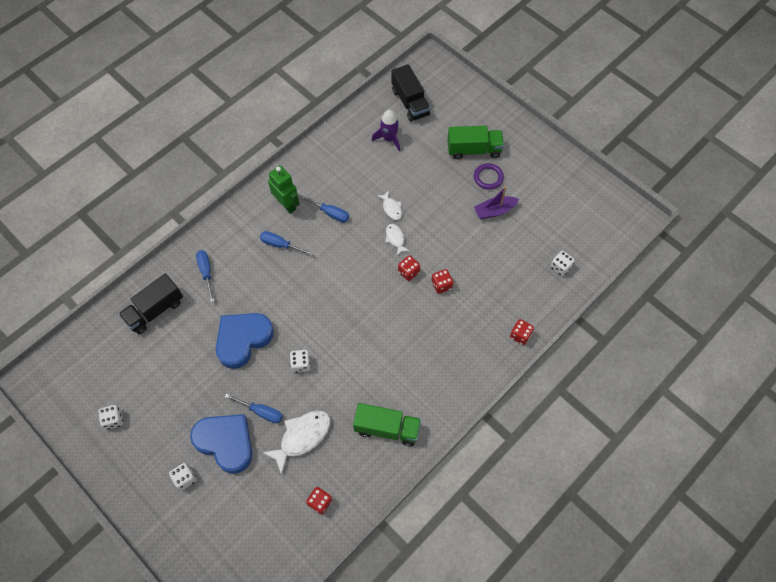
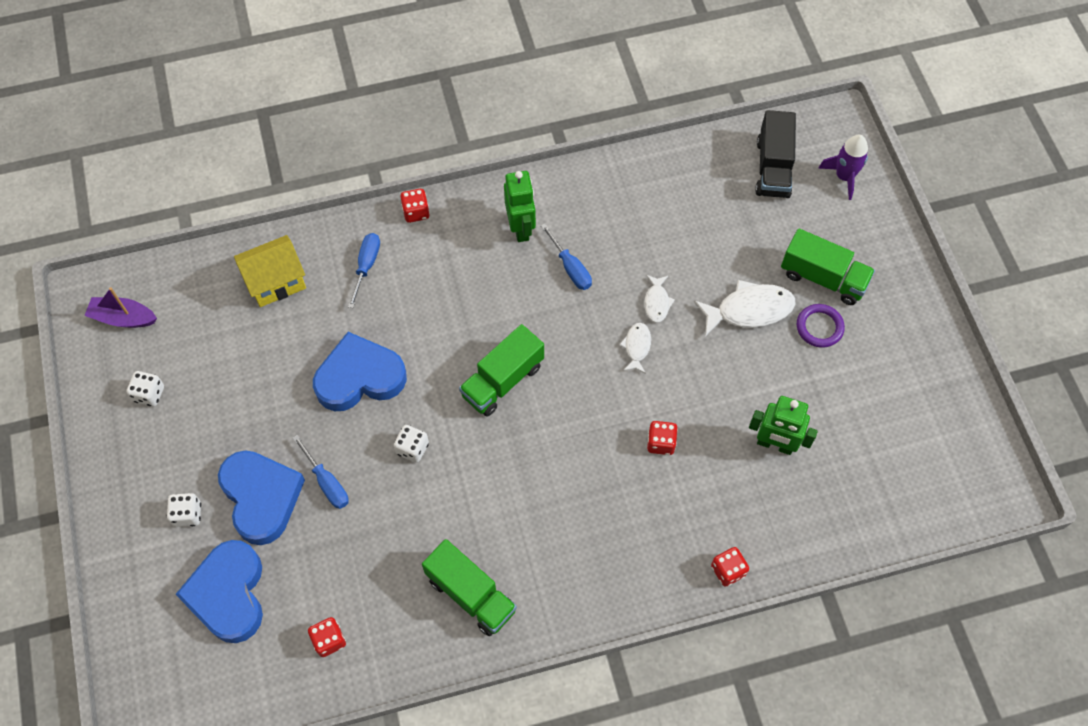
camera: 30 degrees right, 0 degrees up
black truck [119,274,183,334] -> yellow house [234,235,306,307]
blue screwdriver [260,231,313,256] -> none
white fish [262,410,330,475] -> white fish moved to [694,280,796,337]
purple rocket [372,110,400,151] -> purple rocket moved to [818,135,868,200]
red dice [398,255,420,281] -> red dice moved to [400,189,430,223]
purple boat [474,186,519,219] -> purple boat moved to [84,287,157,328]
white dice [550,251,575,276] -> none
none -> blue heart [175,540,263,643]
none -> green truck [459,324,544,416]
none -> green robot [749,396,818,455]

